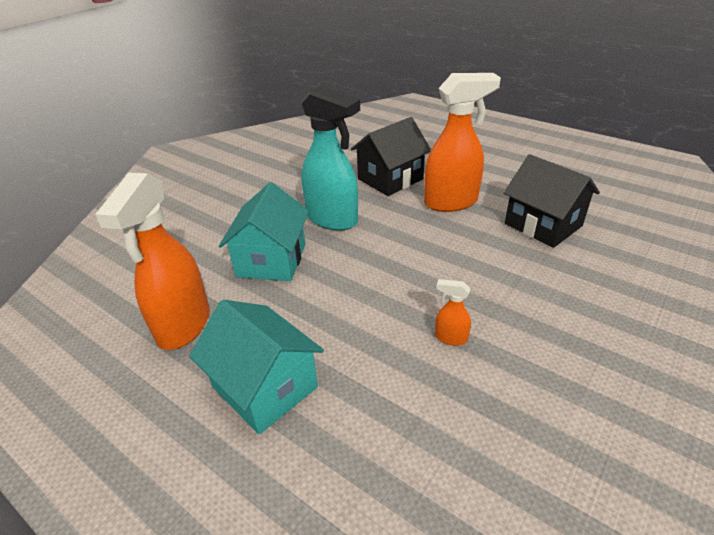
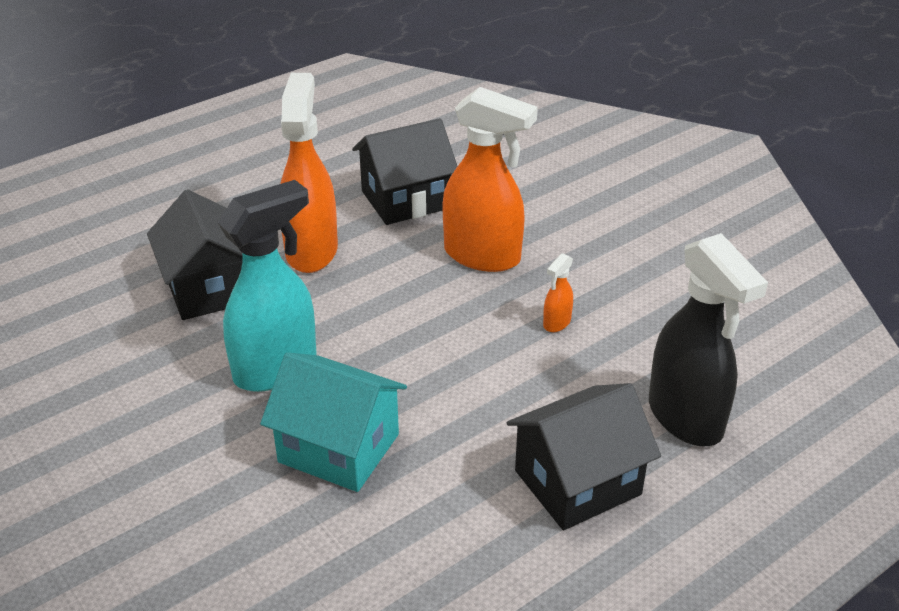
camera: 75 degrees left, 0 degrees up
orange spray bottle [95,172,209,350] -> orange spray bottle moved to [443,87,538,272]
turquoise house [189,300,324,434] -> black house [507,383,661,530]
none -> black spray bottle [649,233,768,446]

